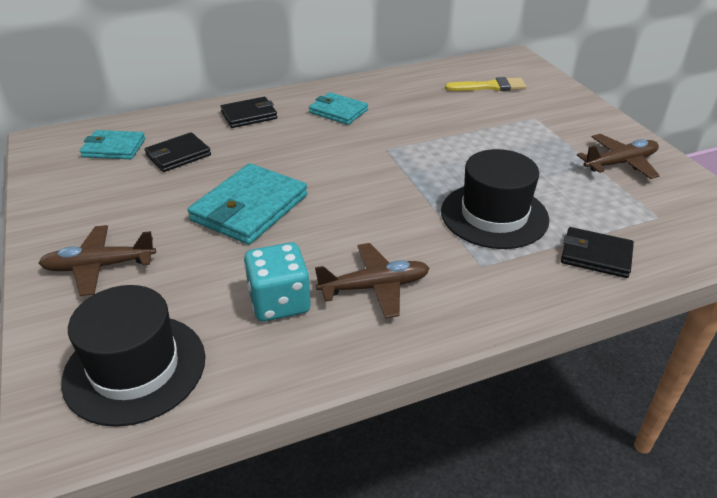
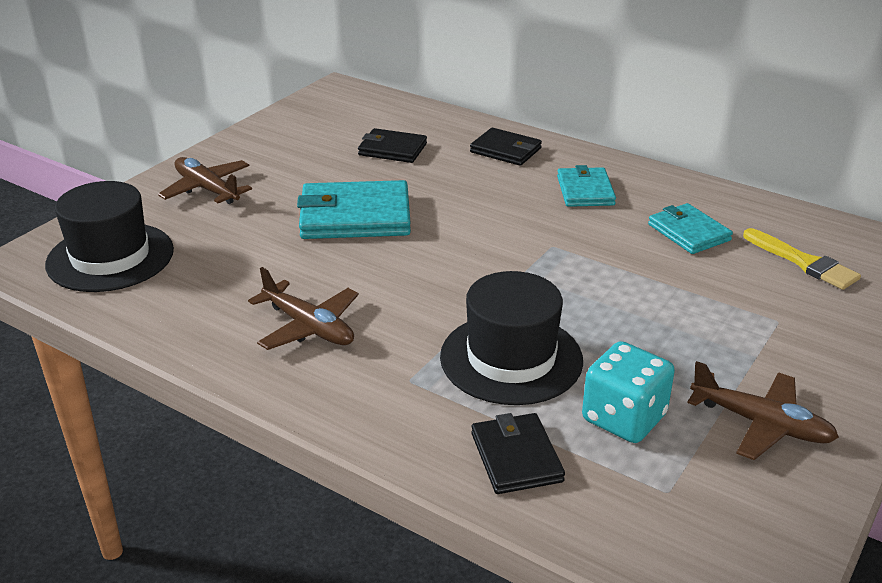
camera: 55 degrees right, 5 degrees down
turquoise wallet [80,130,145,159] -> turquoise wallet moved to [648,203,733,254]
turquoise dice [244,242,311,322] -> turquoise dice moved to [582,341,675,443]

